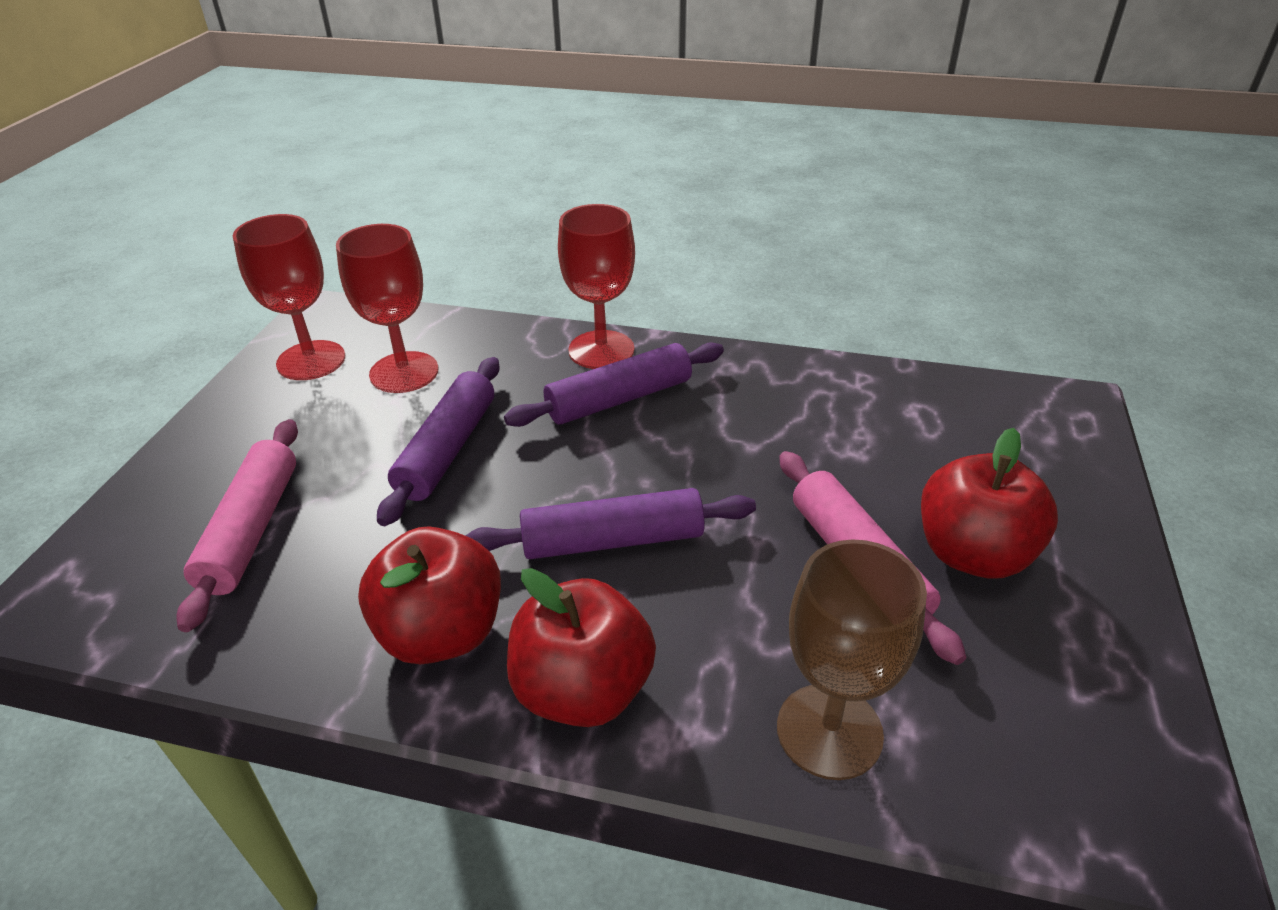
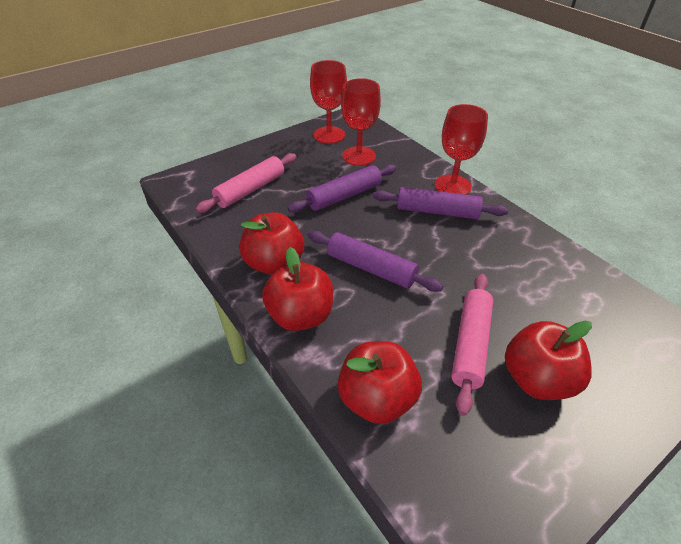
camera: 40 degrees right, 5 degrees up
brown goblet [777,539,927,780] -> red apple [338,341,422,424]

